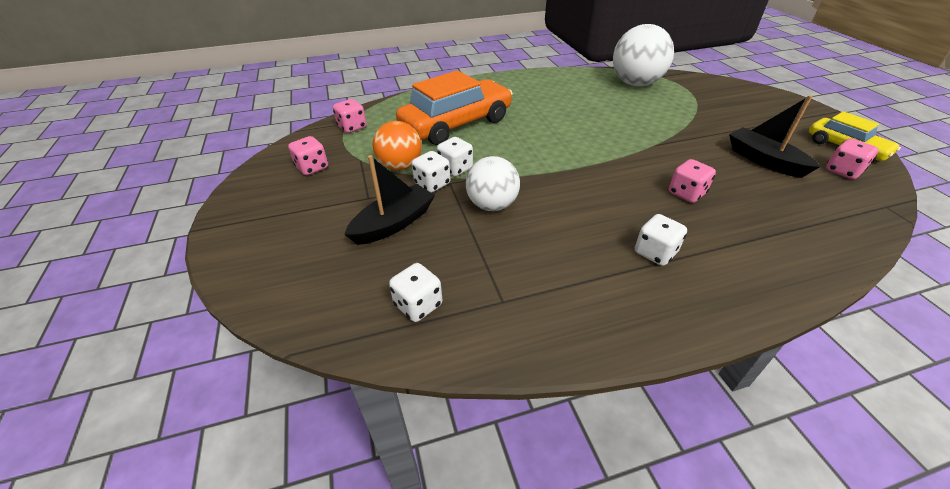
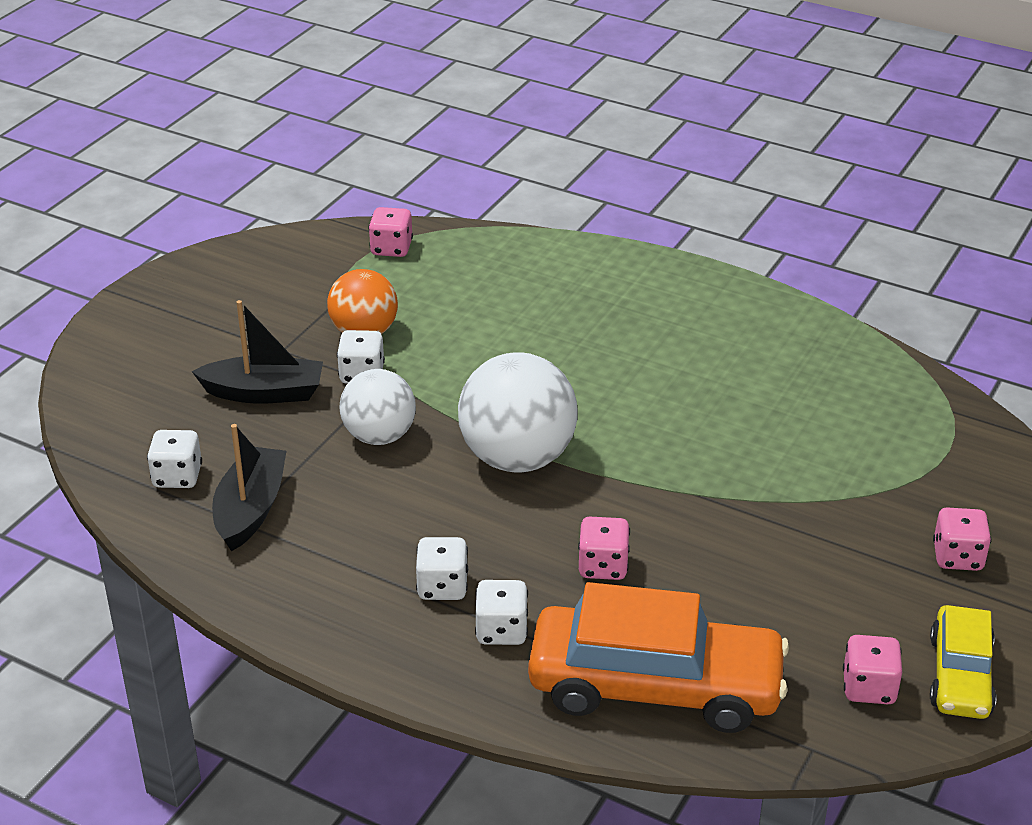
camera: 45 degrees right, 5 degrees down
pink dice [288,136,328,175] -> pink dice moved to [933,507,991,571]
orange car [396,70,513,145] -> orange car moved to [528,582,789,733]
white dice [437,137,473,176] -> white dice moved to [475,580,528,645]
white ball [613,24,674,86] -> white ball moved to [458,352,578,472]
black boat [729,95,820,178] -> black boat moved to [212,424,287,551]

